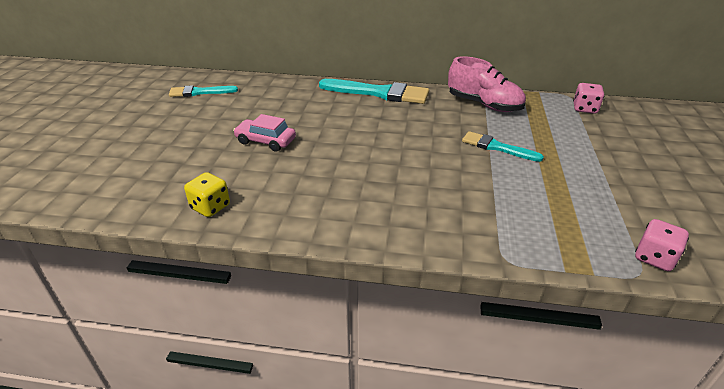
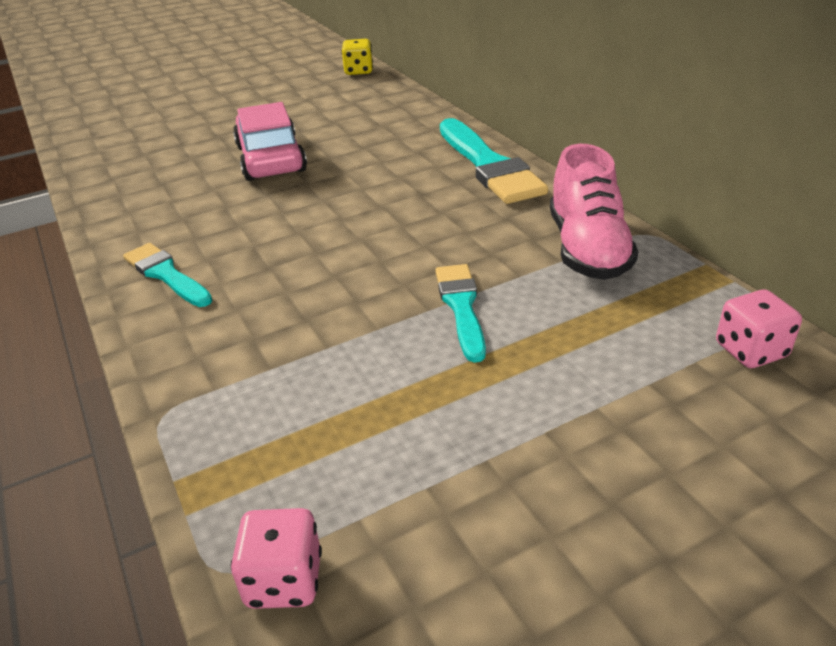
camera: 55 degrees right, 0 degrees up
turquoise brush [169,85,238,97] -> turquoise brush moved to [123,243,212,307]
yellow dice [184,172,230,217] -> yellow dice moved to [341,39,373,75]
pink car [233,114,296,152] -> pink car [233,102,307,181], size x1.51

